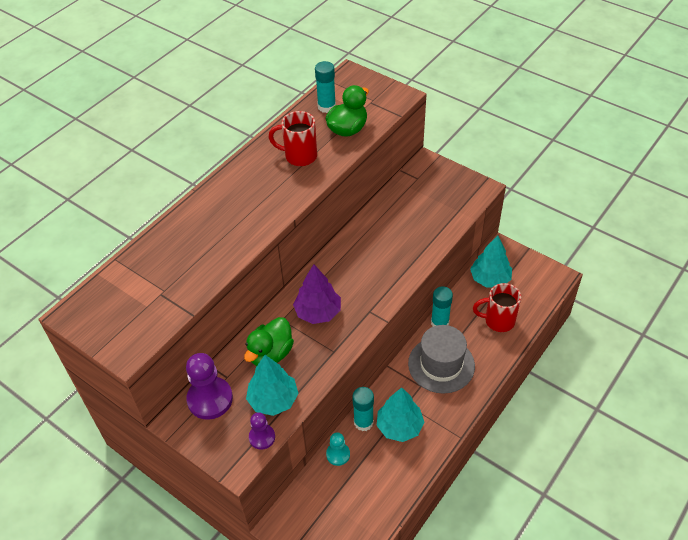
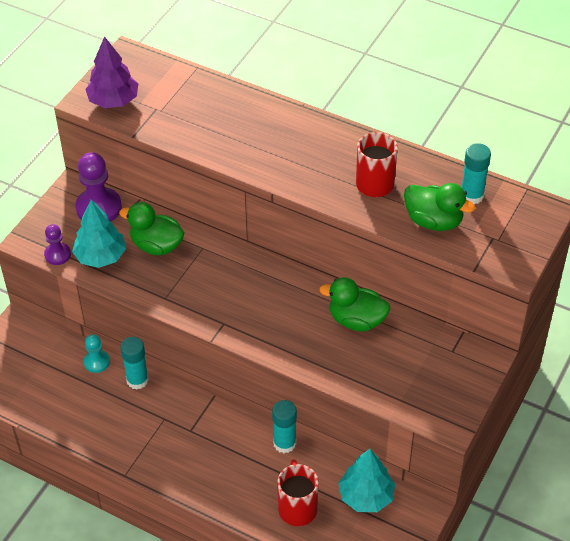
camera: 80 degrees right, 0 degrees up
purple tree [293,264,341,324] -> purple tree moved to [85,36,138,108]
turquoise tree [377,387,424,442] -> none
grey hat [408,325,475,393] -> none
none -> green duck [319,277,390,331]

